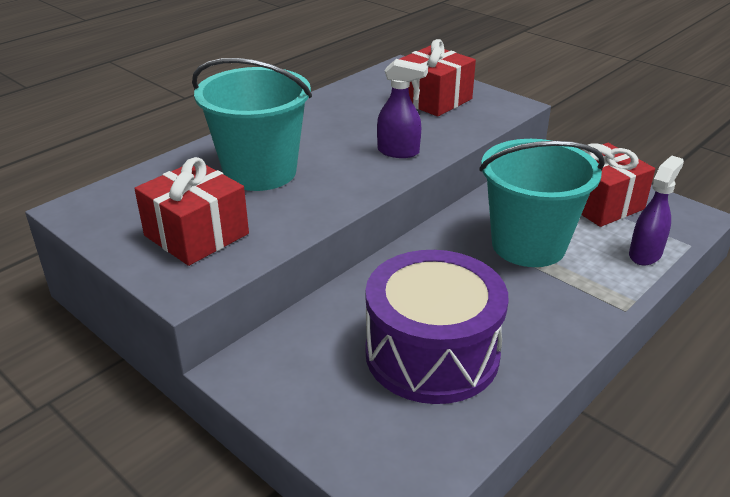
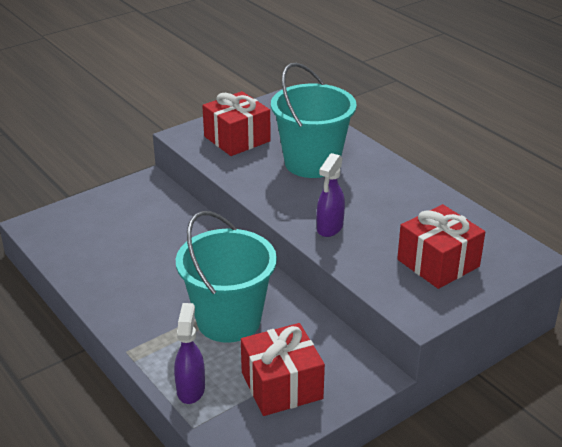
camera: 100 degrees right, 0 degrees up
purple drum [366,250,509,404] -> none
purple spray bottle [629,155,684,266] -> purple spray bottle turned 135 degrees counterclockwise [174,303,205,404]

